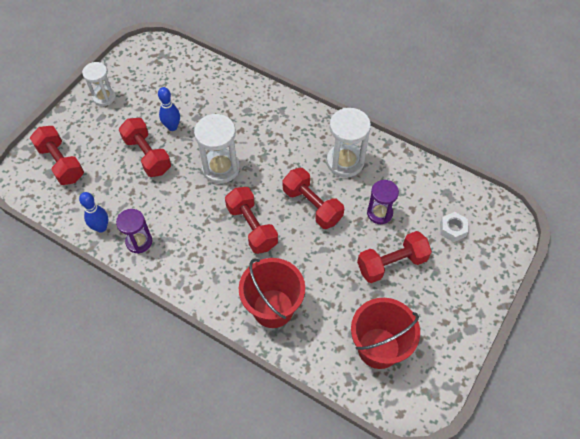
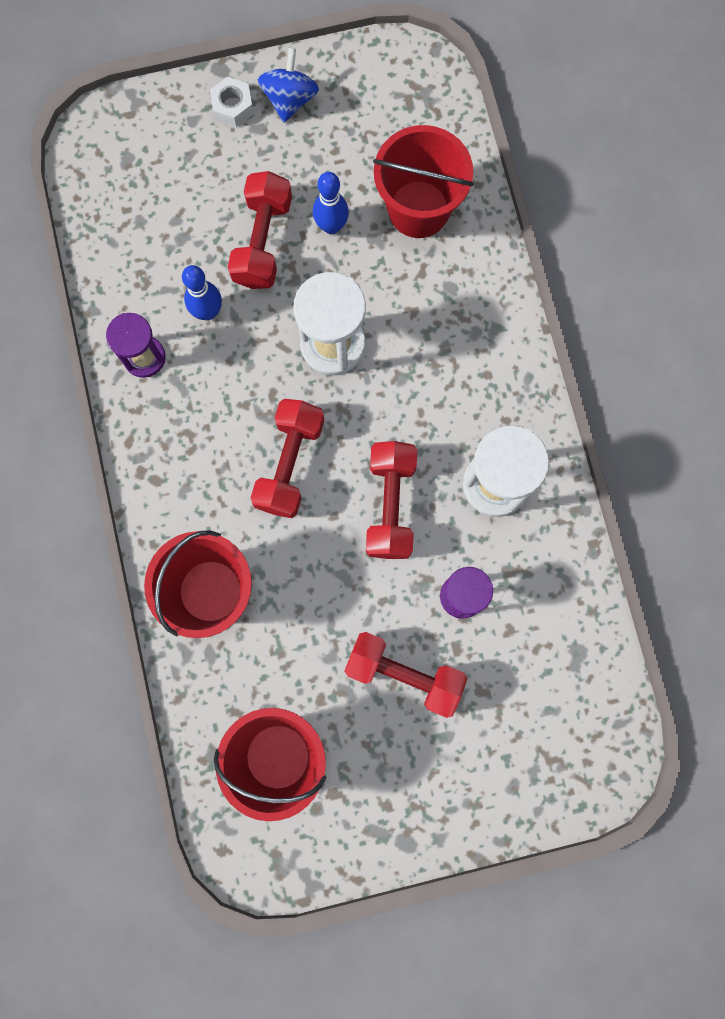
camera: 45 degrees right, 20 degrees up
red dumbbell [30,126,84,185] -> none
blue bowling pin [79,192,108,232] -> blue bowling pin moved to [182,265,222,320]
white hourglass [82,62,116,106] -> blue spinning top [258,48,319,123]
white nut [440,212,468,242] -> white nut moved to [210,77,254,127]
none -> red bucket [373,125,474,238]

